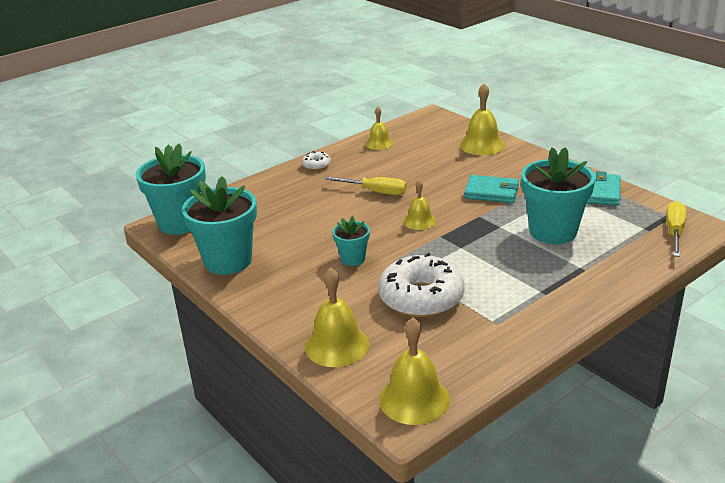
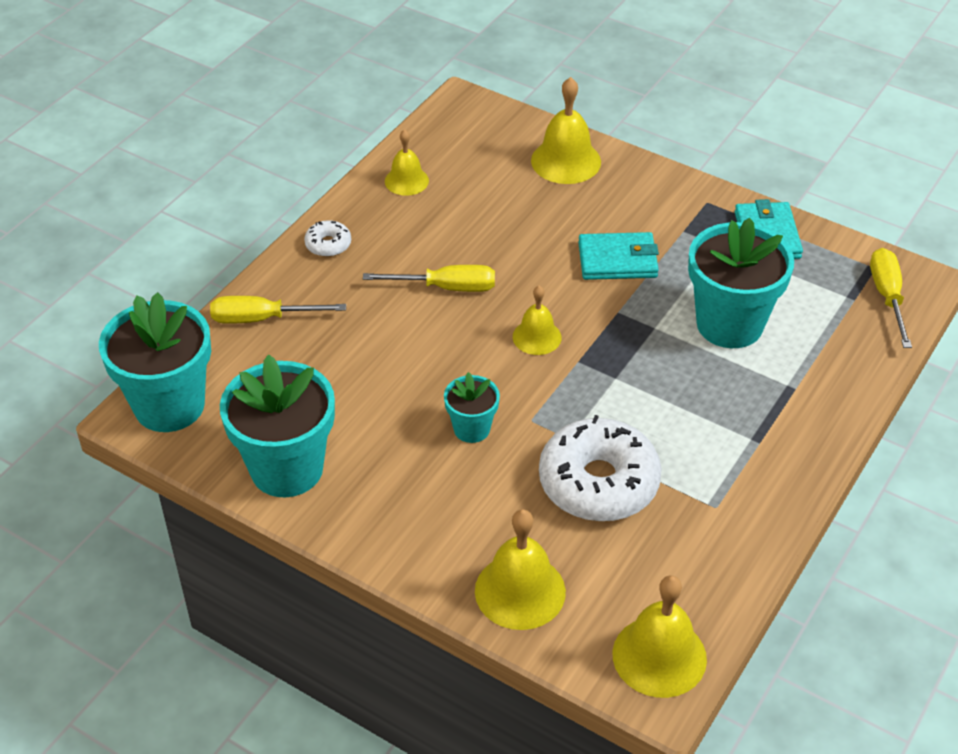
camera: 20 degrees left, 15 degrees up
none -> yellow screwdriver [210,296,346,324]

